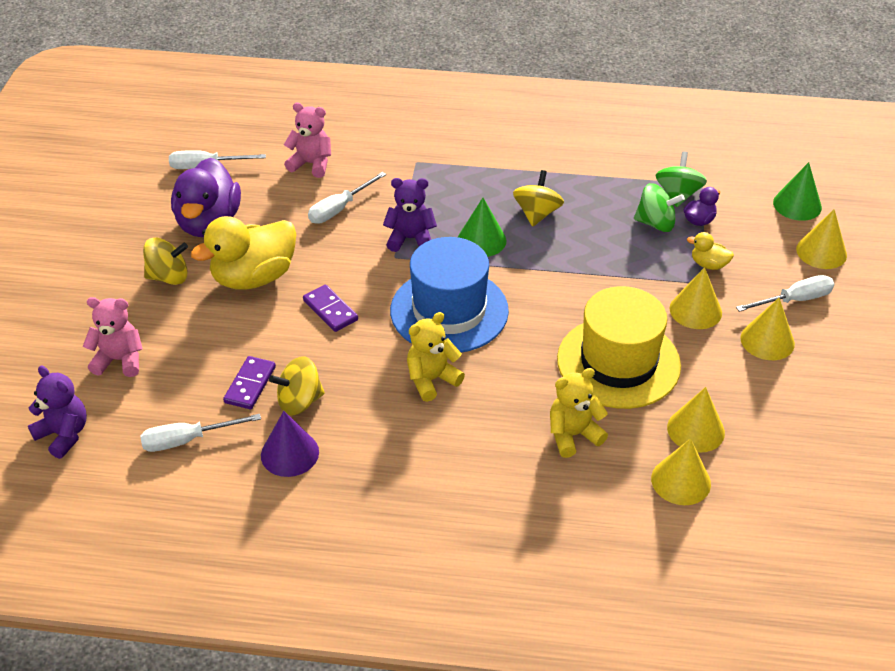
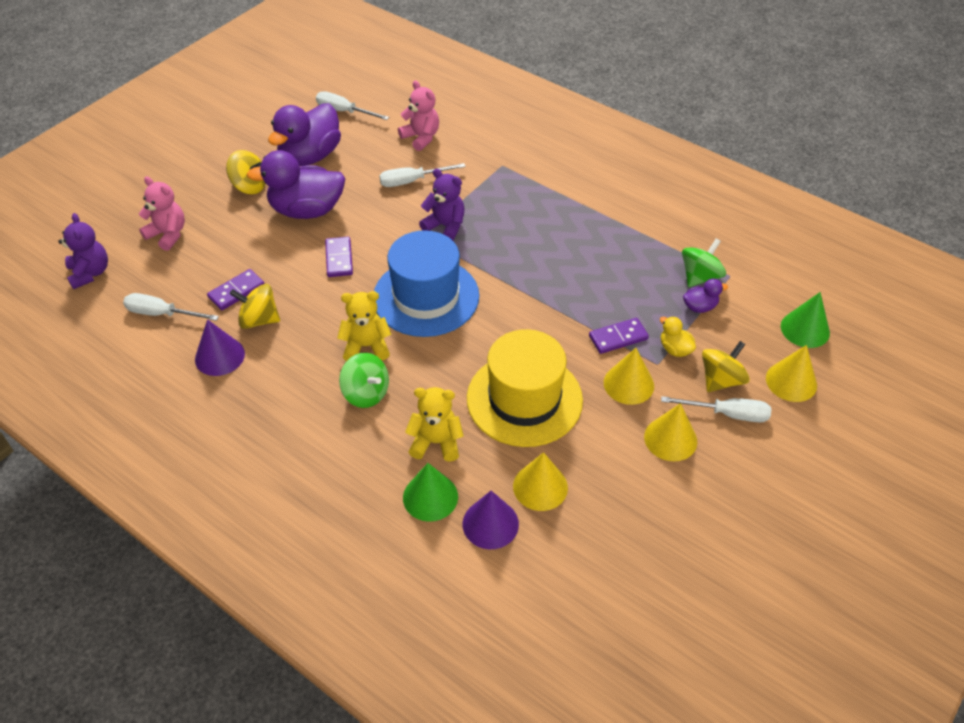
camera: 30 degrees right, 5 degrees up
yellow duck [191,216,296,290] -> purple duck [246,150,345,219]
green cone [458,198,506,257] -> green cone moved to [403,463,458,522]
yellow spinning top [513,170,564,227] -> yellow spinning top moved to [702,341,750,392]
green spinning top [634,183,685,232] -> green spinning top moved to [339,353,389,408]
yellow cone [651,438,711,505] -> purple cone [463,491,519,549]
none -> purple domino [589,318,649,354]

